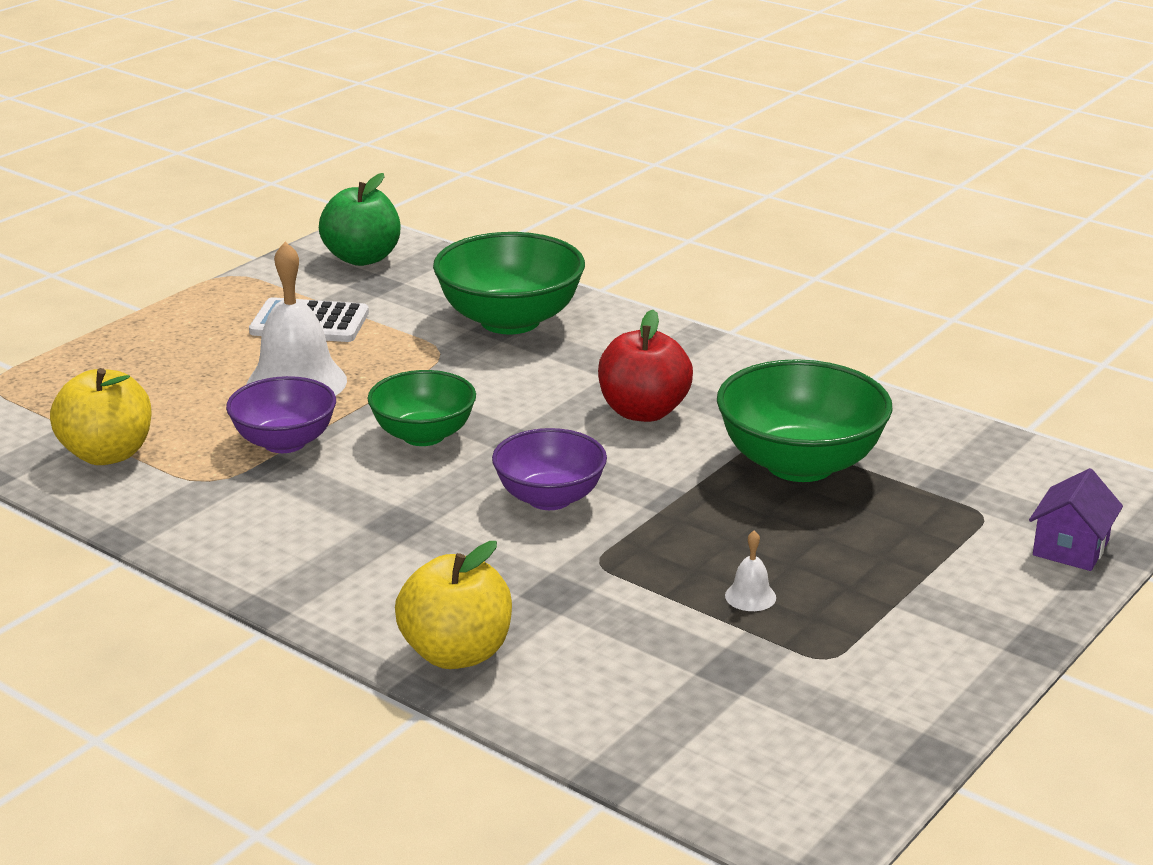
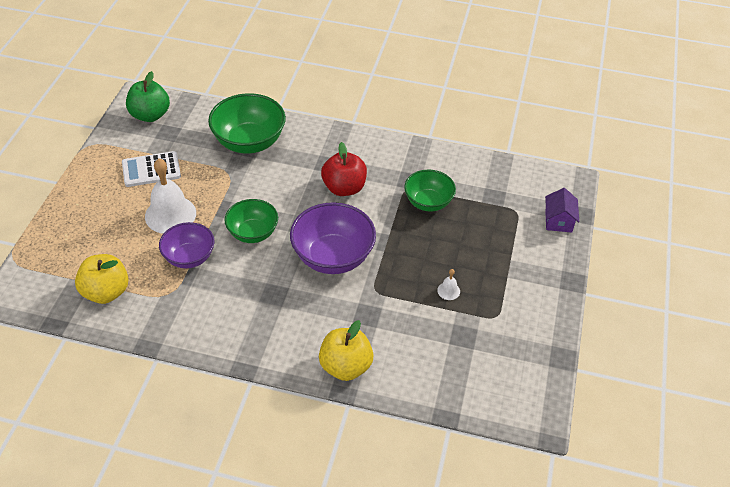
camera: 25 degrees left, 20 degrees up
purple bowl [492,428,607,510] -> purple bowl [290,202,376,274], size x1.56
green bowl [717,359,893,482] -> green bowl [404,170,456,212], size x0.64

